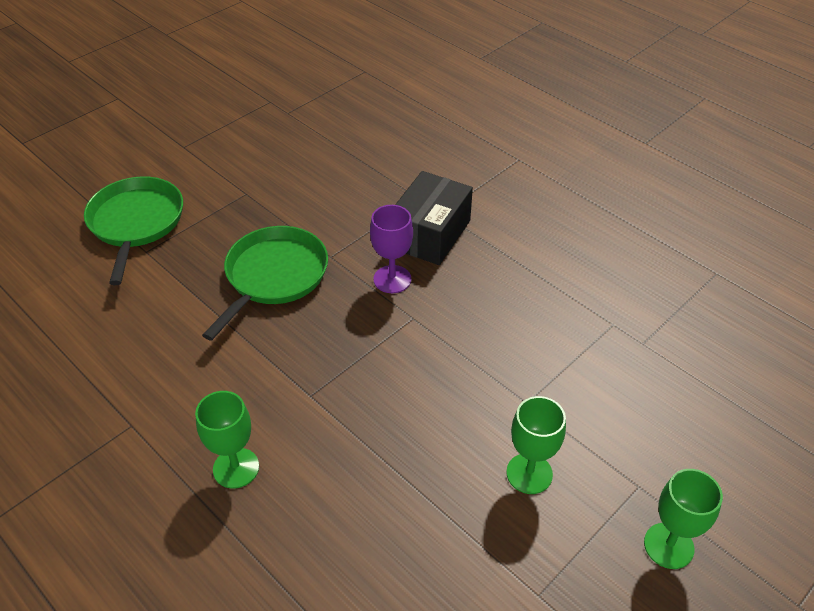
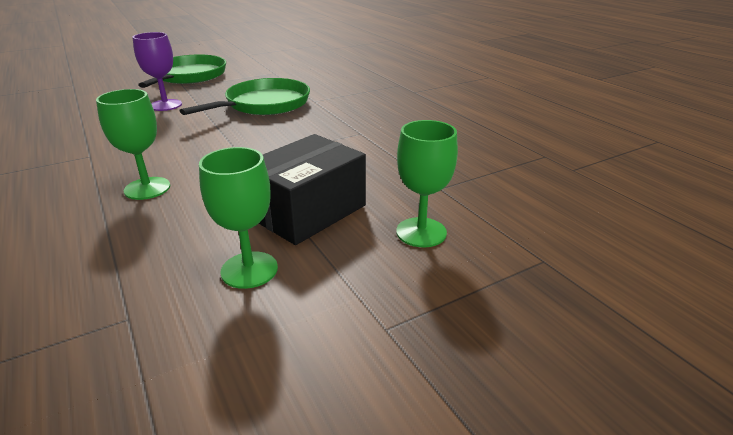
camera: 15 degrees right, 15 degrees down
purple goblet [370,205,413,293] -> purple goblet moved to [132,32,182,111]
black box [395,171,473,265] -> black box moved to [259,134,366,245]
green goblet [644,469,723,569] -> green goblet moved to [199,147,278,289]

